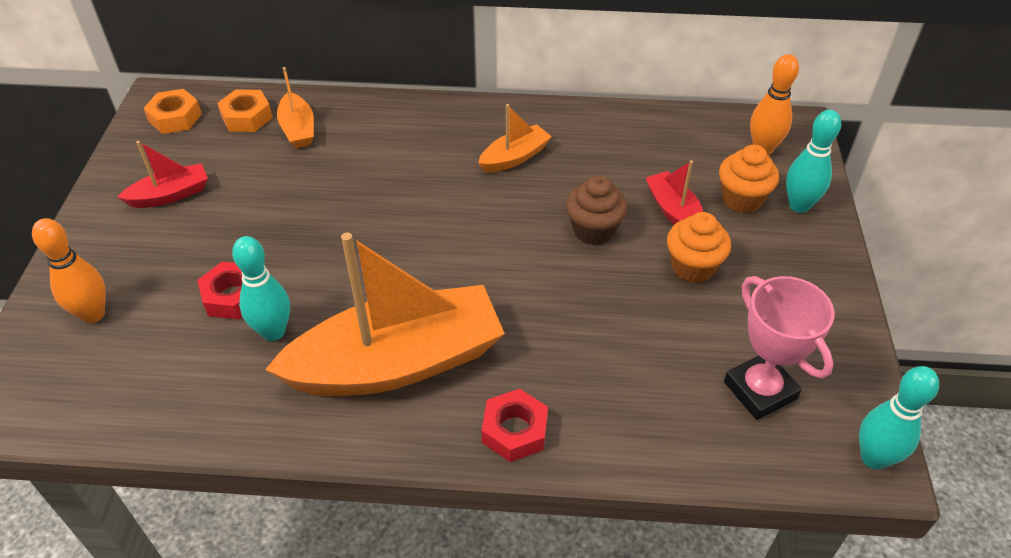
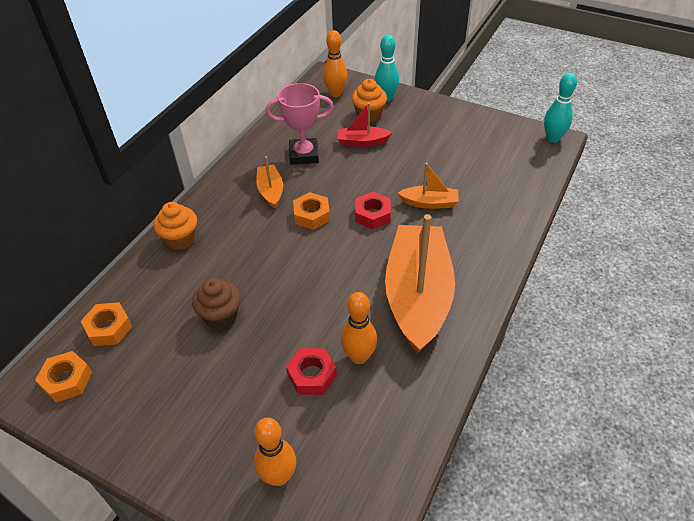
camera: 65 degrees left, 0 degrees up
red boat [118,141,208,208] -> none
turquoise bowling pin [232,236,290,341] -> orange bowling pin [341,292,377,364]
orange boat [277,67,314,148] -> orange boat moved to [398,163,459,209]
red nut [481,389,548,462] -> red nut moved to [355,192,391,229]
brown cupcake [566,175,627,245] -> brown cupcake moved to [192,278,241,330]
orange cupcake [667,212,731,283] -> orange cupcake moved to [154,202,197,250]
pink trophy [724,276,835,420] -> pink trophy moved to [266,83,334,165]
none -> orange nut [293,192,330,230]

